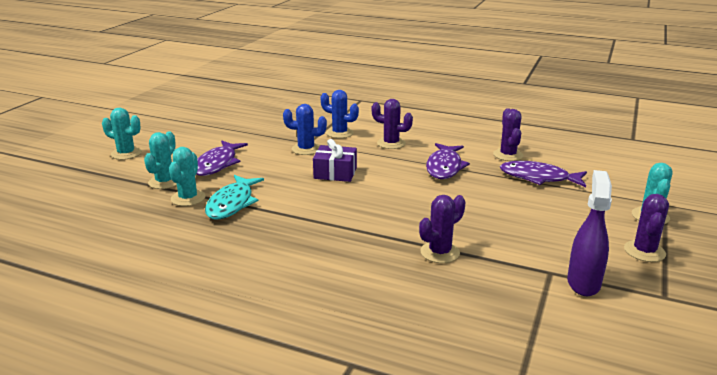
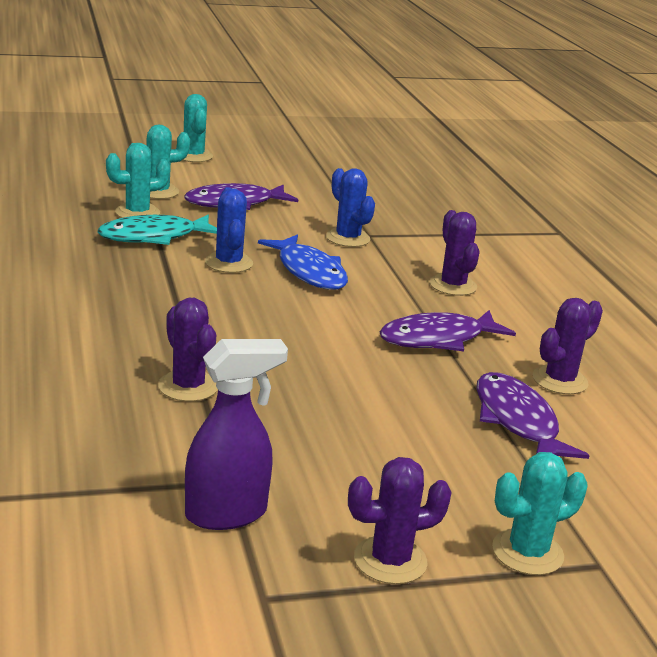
camera: 50 degrees right, 0 degrees up
purple gift [313,139,357,182] -> blue fish [258,235,348,290]
blue cactus [321,90,359,138] -> blue cactus moved to [205,187,253,273]
purple cactus [419,195,466,263] -> purple cactus turned 45 degrees clockwise [158,298,217,402]

